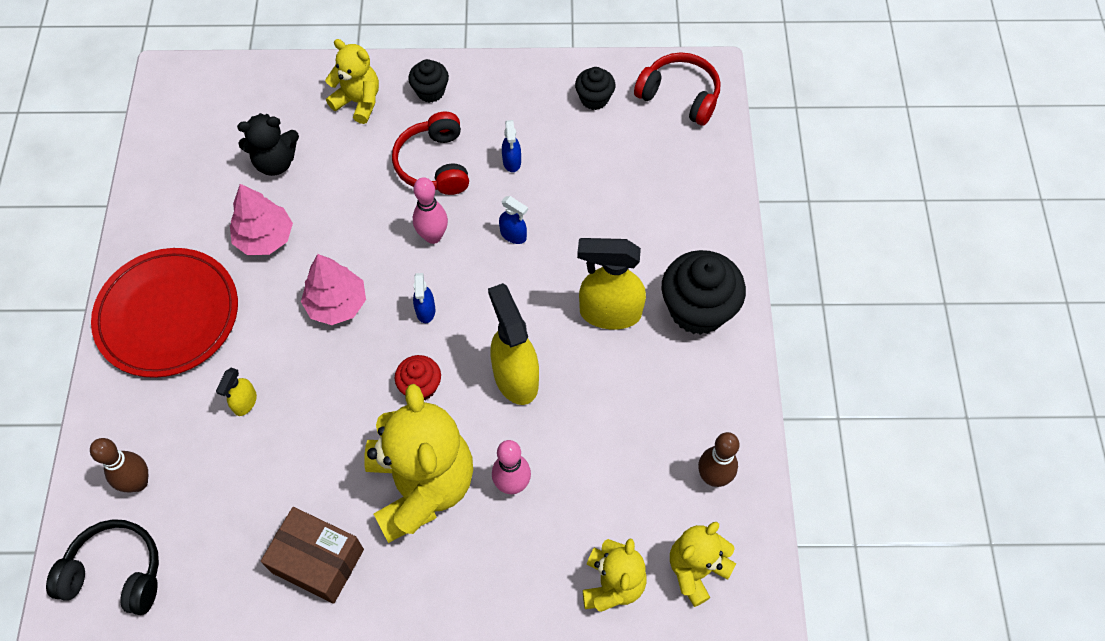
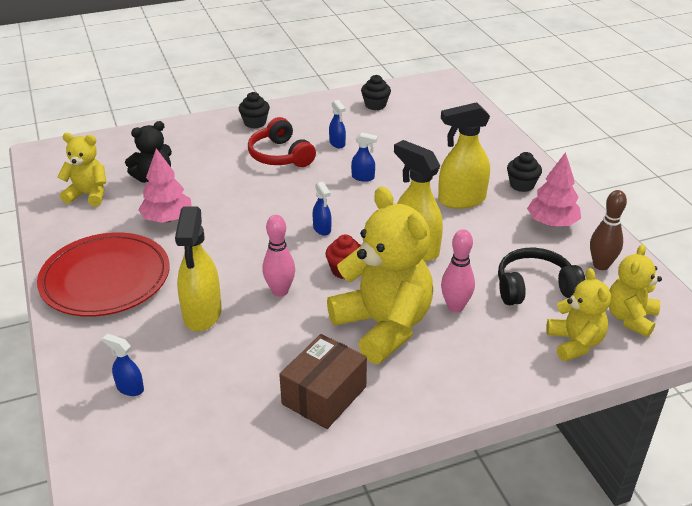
camera: 20 degrees left, 25 degrees down
black headphones [46,519,159,615] -> black headphones moved to [498,248,586,305]
brown bowling pin [90,438,148,492] -> blue spray bottle [102,334,144,396]
yellow spray bottle [216,368,257,416] -> yellow spray bottle [175,206,222,331], size x2.05
brown box [261,507,364,604] -> brown box turned 60 degrees counterclockwise [279,334,367,429]
pink tree [301,254,366,325] -> pink tree moved to [527,152,581,227]
yellow teddy bear [325,39,379,124] -> yellow teddy bear moved to [57,133,106,206]
pink bowling pin [413,177,448,244] -> pink bowling pin moved to [262,215,295,297]
red headphones [634,52,720,125] -> none
black cupcake [662,250,746,335] -> black cupcake [507,152,542,192], size x0.54

